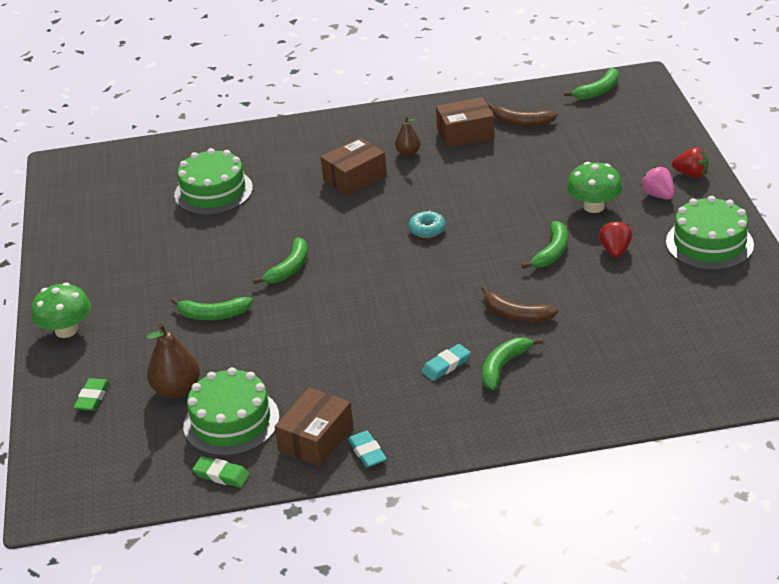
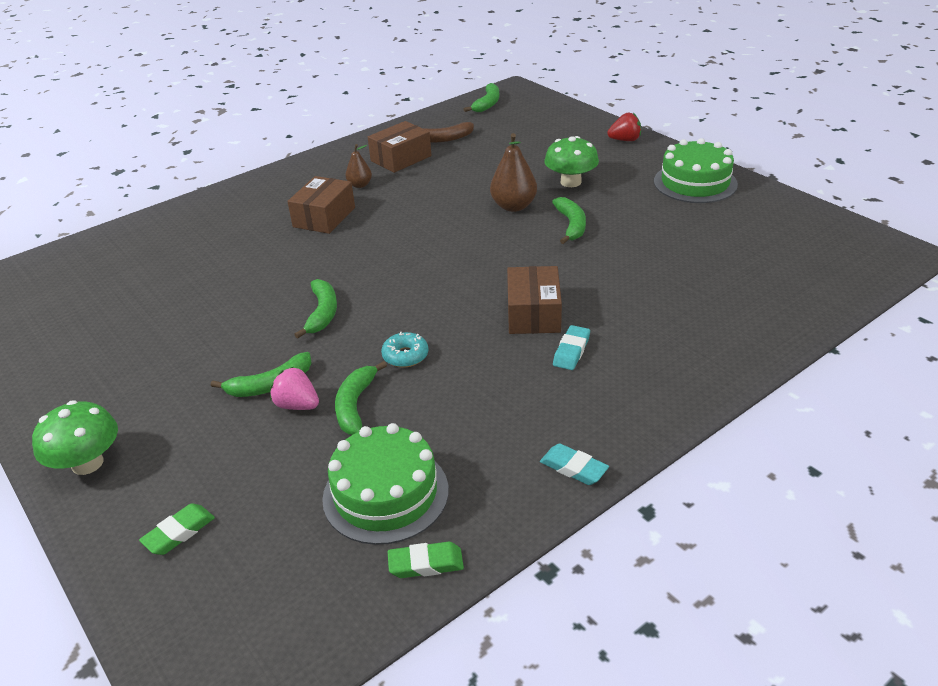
camera: 30 degrees left, 0 degrees up
green eraser [74,378,110,411] -> green eraser turned 60 degrees clockwise [139,504,215,555]
brown pear [146,323,200,398] -> brown pear moved to [490,133,537,212]
green cake [174,148,253,215] -> none
brown box [275,387,353,467] -> brown box moved to [507,266,562,334]
turquoise donut [409,210,446,238] -> turquoise donut moved to [381,332,428,368]
brown banana [481,286,558,322] -> none
green banana [482,338,543,390] -> green banana moved to [335,361,387,435]
red strawberry [599,220,632,258] -> none
pink strawberry [641,166,674,200] -> pink strawberry moved to [270,367,319,410]

